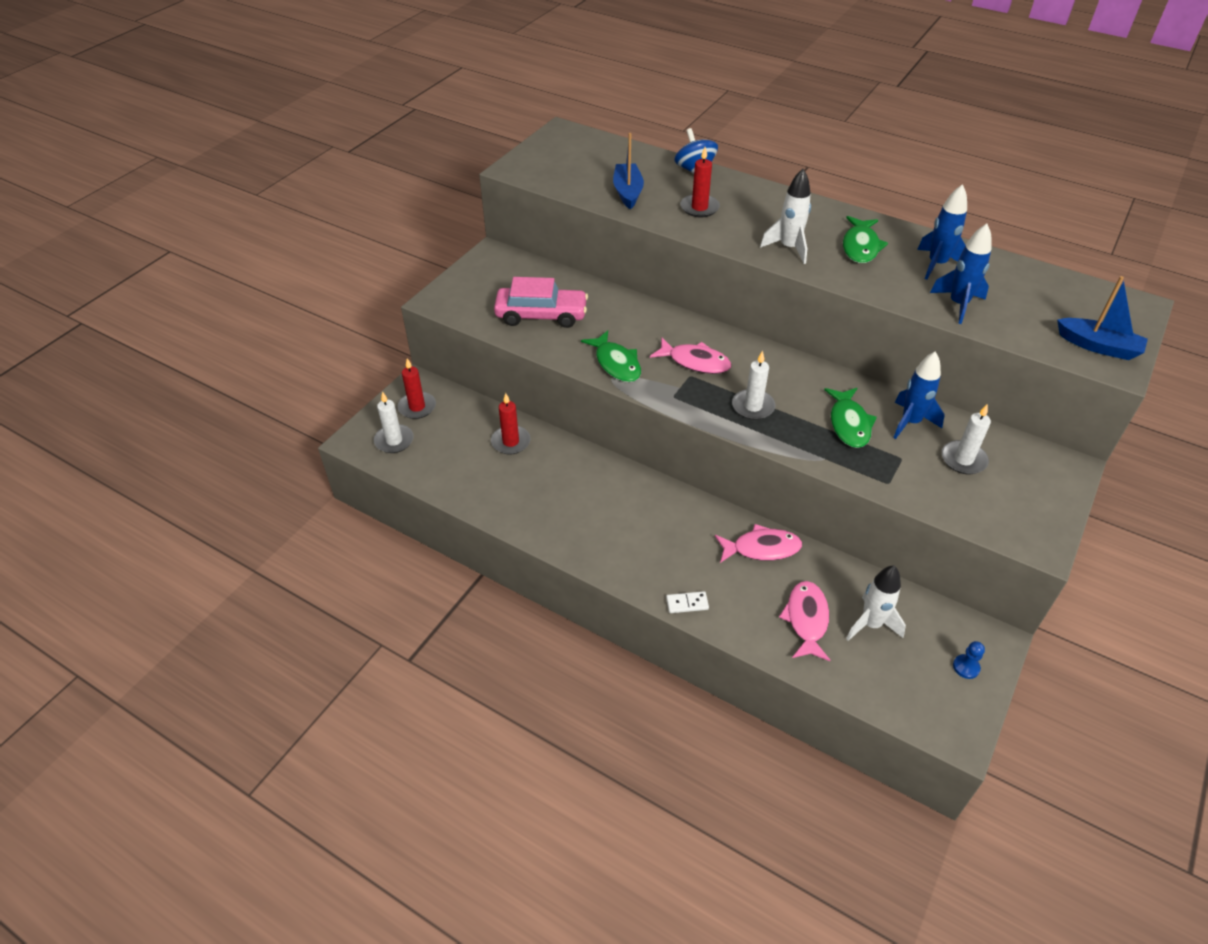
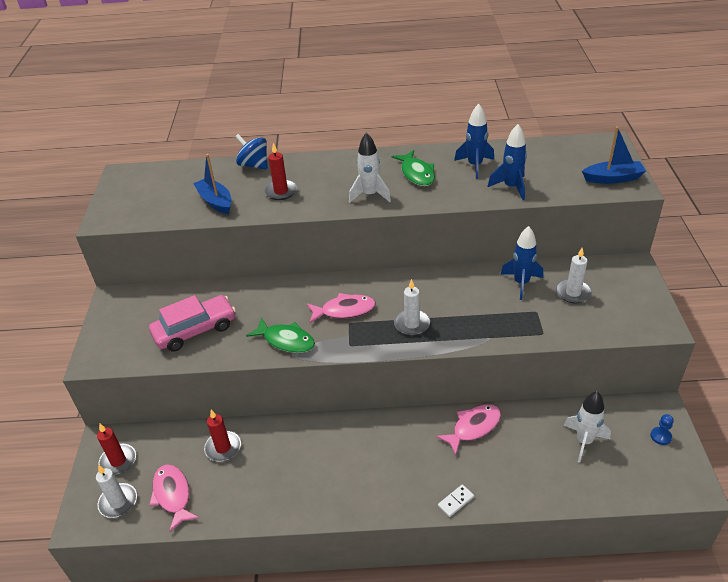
camera: 30 degrees left, 5 degrees down
pink fish [779,581,830,661] -> pink fish moved to [149,464,199,532]
green fish [824,388,877,448] -> none

